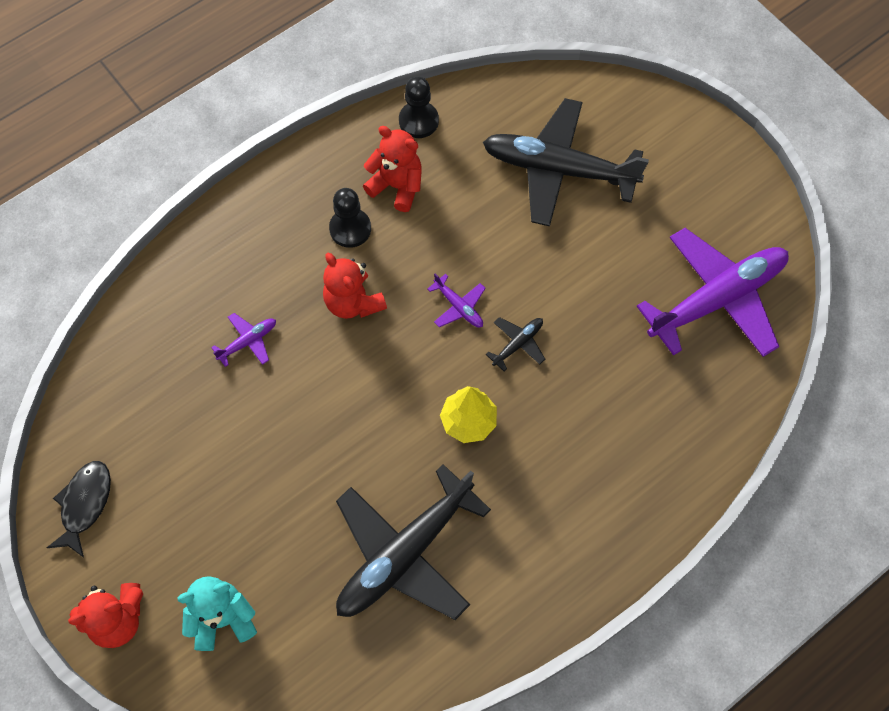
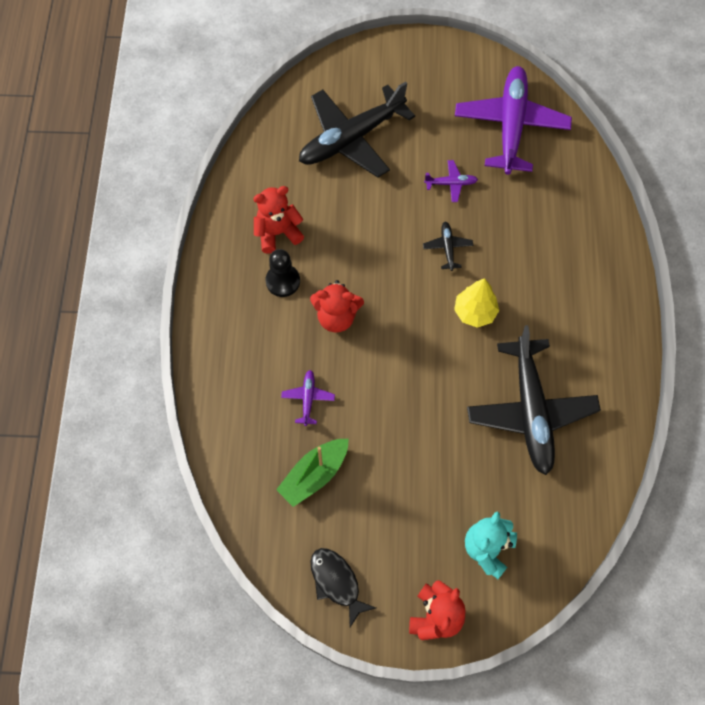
camera: 50 degrees left, 0 degrees up
black pawn [399,77,439,138] -> none
purple plane [427,273,486,327] -> purple plane moved to [424,160,478,202]
none -> green boat [276,439,349,507]

